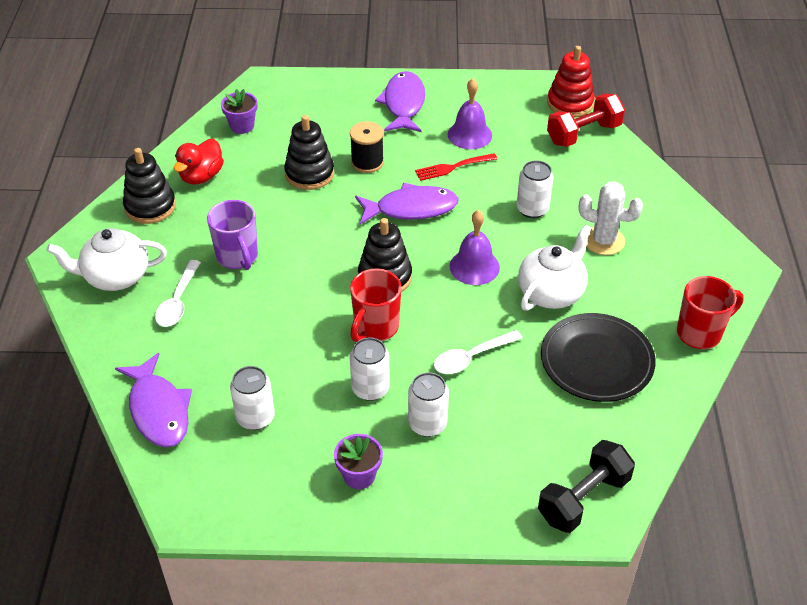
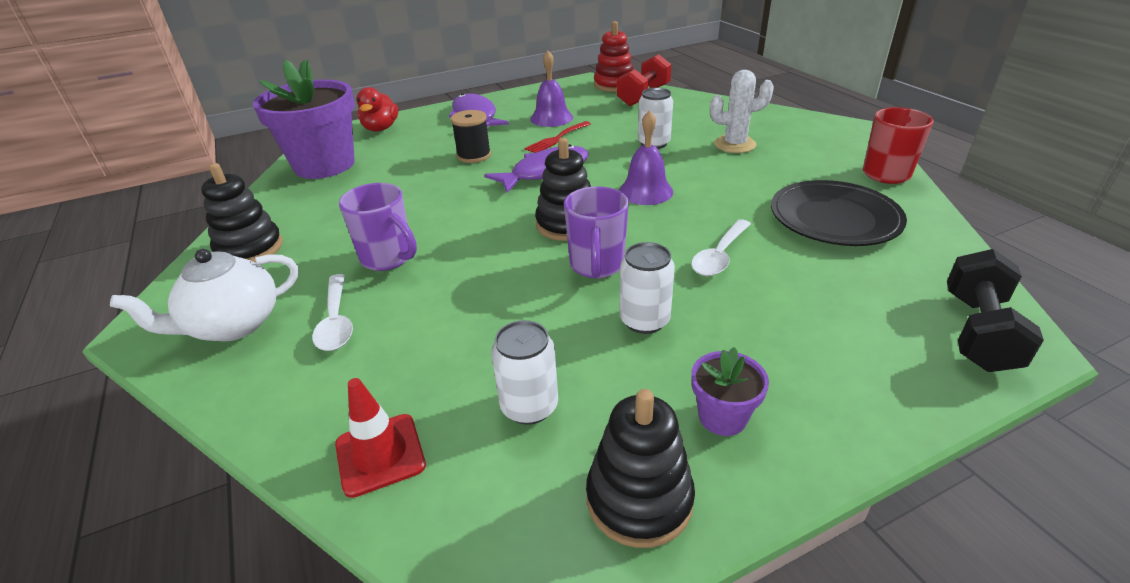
camera: 25 degrees left, 10 degrees down
purple fish [115,353,192,447] -> red traffic cone [335,378,426,498]
red duck [174,139,224,185] -> red duck moved to [357,87,398,132]
purple flower pot [221,89,258,134] -> purple flower pot [253,59,355,179], size x2.27
black stacking toy [284,115,334,190] -> black stacking toy moved to [586,389,695,548]
red mug [350,269,401,342] -> purple mug [564,186,629,278]
white can [408,372,449,437] -> none
white teapot [518,224,592,311] -> none

